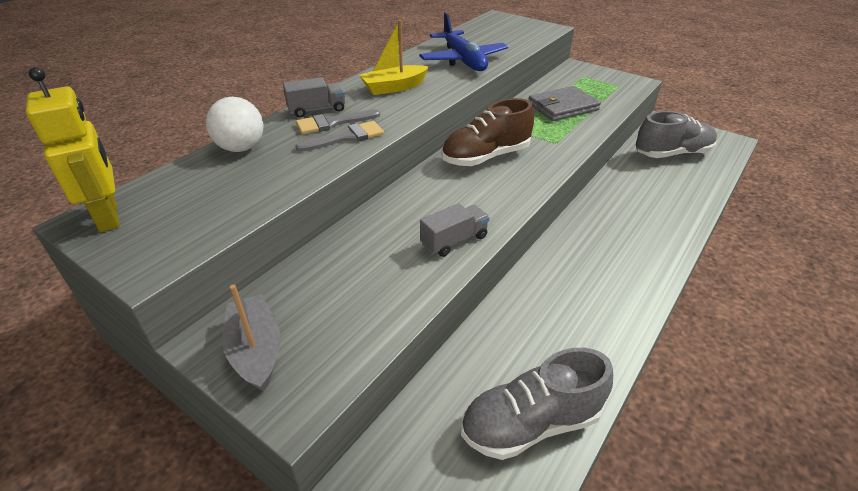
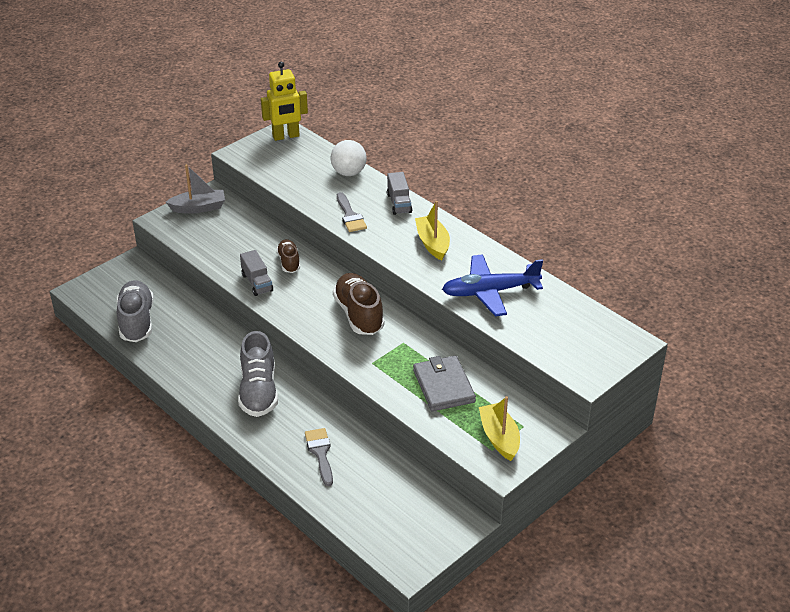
camera: 100 degrees right, 0 degrees up
grey brush [296,109,380,134] -> grey brush moved to [305,428,333,486]
grey shoe [636,111,717,158] -> grey shoe moved to [238,331,278,417]
none -> brown shoe [276,239,300,273]
none -> yellow boat [479,396,520,461]

